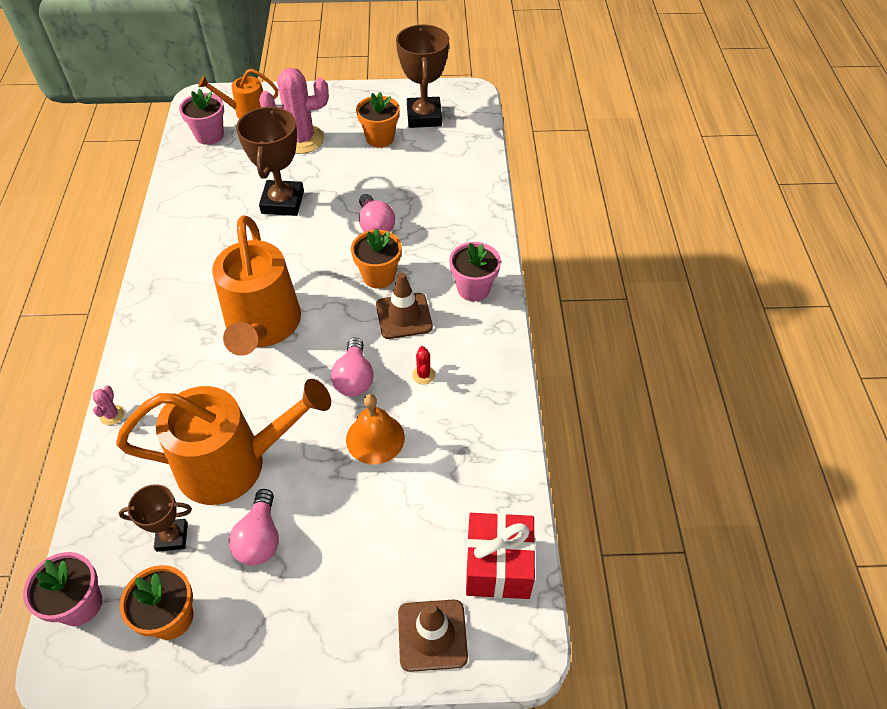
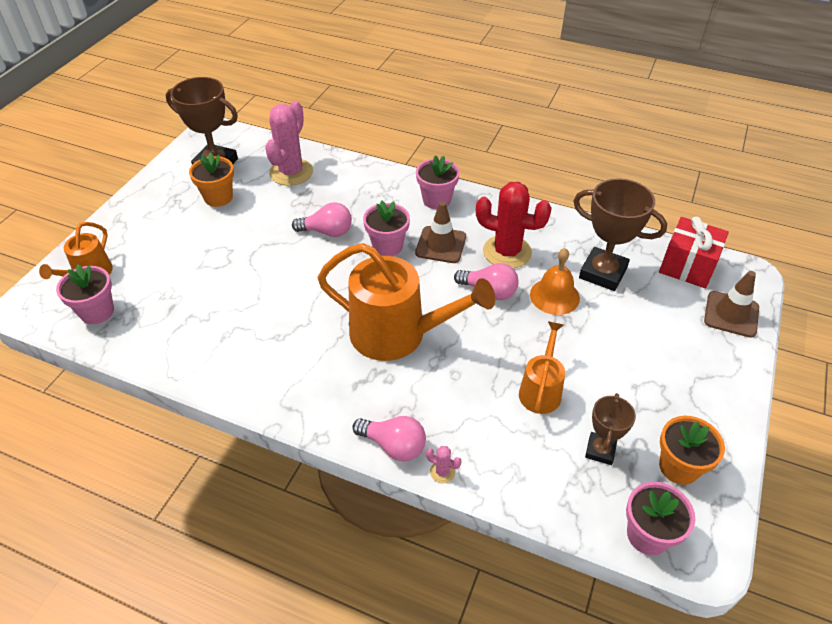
camera: 65 degrees left, 5 degrees down
orange watering can [116,379,331,505] -> orange watering can [519,321,565,414], size x0.53
pink light bulb [229,489,279,566] -> pink light bulb moved to [352,416,426,461]
brown trophy [236,106,304,216] -> brown trophy moved to [573,179,667,291]
pink cactus [259,68,329,154] -> pink cactus moved to [265,101,313,186]
orange flower pot [351,228,402,289] -> pink flower pot [363,201,410,256]
red cactus [412,346,435,384] -> red cactus [476,182,552,269], size x2.49

